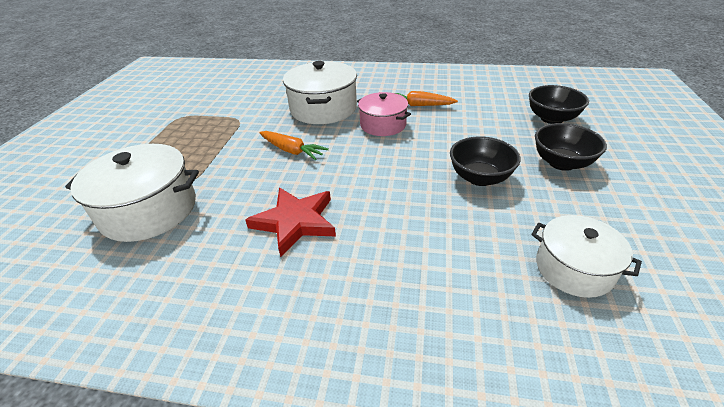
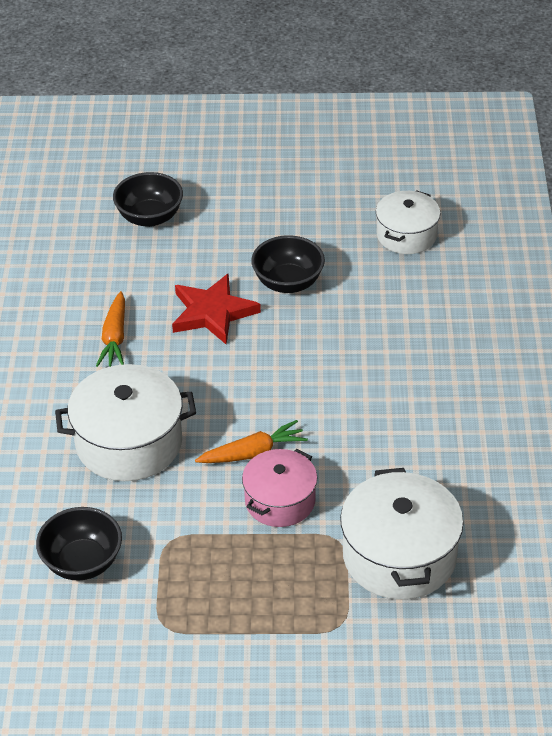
camera: 100 degrees left, 5 degrees up
red star [245,188,336,257] -> red star moved to [172,274,261,344]
orange carrot [259,131,329,161] -> orange carrot turned 45 degrees clockwise [195,420,308,463]
pink pot [357,92,411,136] -> pink pot moved to [242,449,317,527]
black bowl [535,123,607,171] -> black bowl moved to [36,507,122,581]

